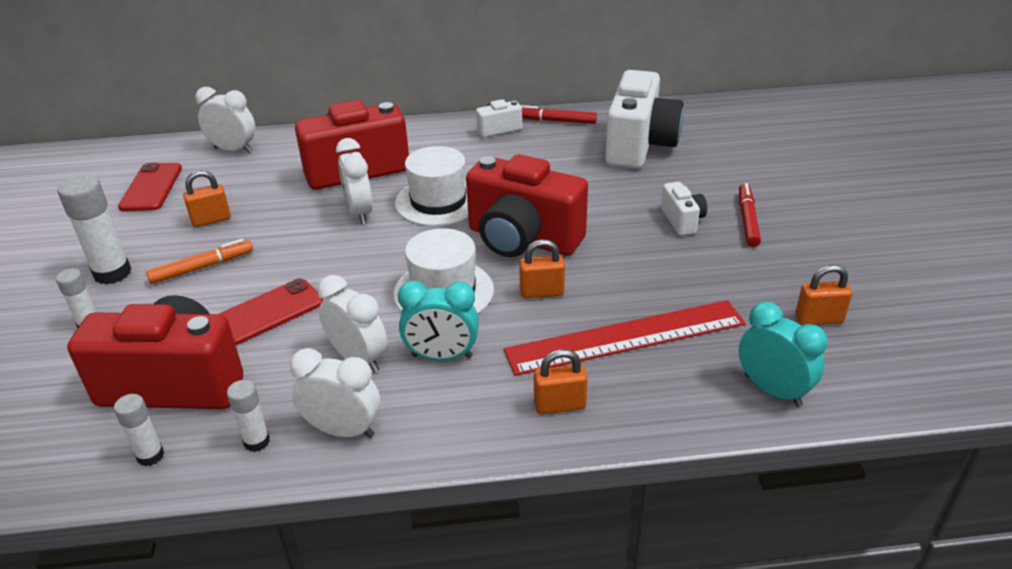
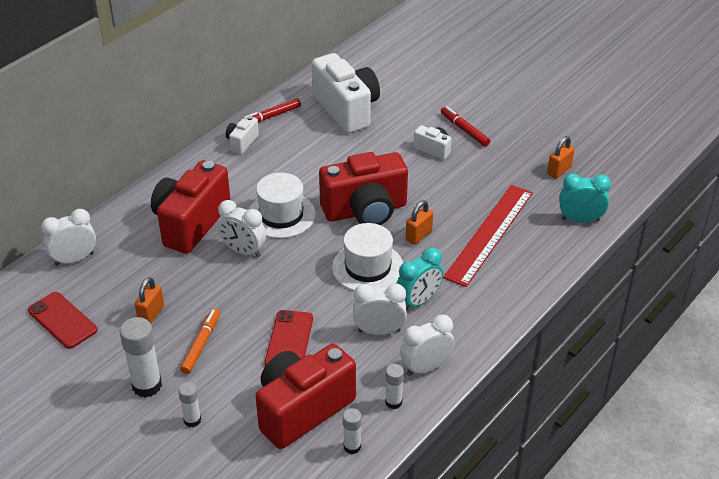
camera: 45 degrees left, 5 degrees up
orange padlock [534,349,588,415] -> none

